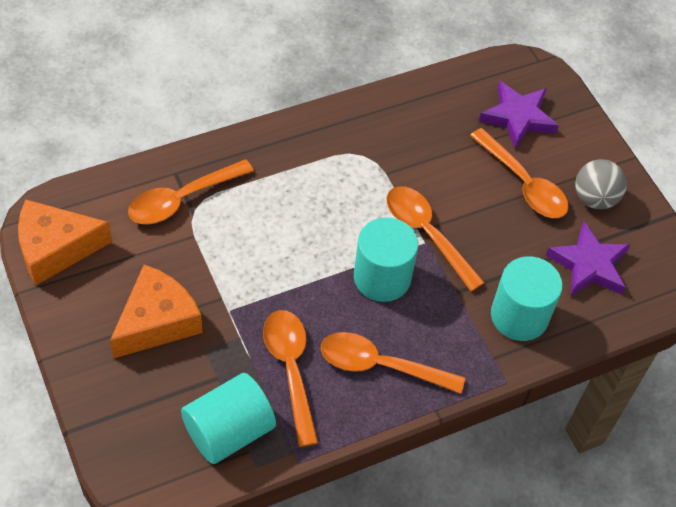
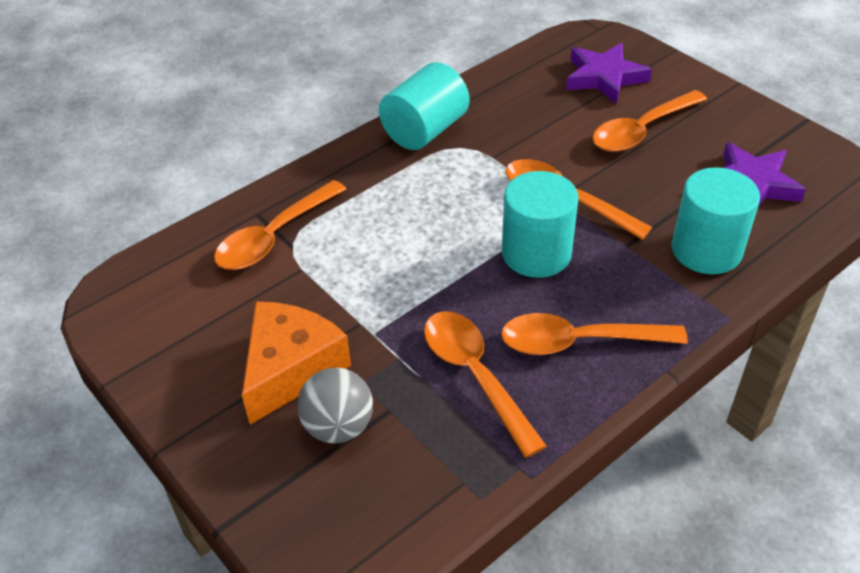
camera: 10 degrees left, 10 degrees down
orange cheese [18,200,112,285] -> none
turquoise cylinder [181,373,276,464] -> turquoise cylinder moved to [379,62,469,150]
orange spoon [470,128,569,218] -> orange spoon turned 105 degrees clockwise [592,90,707,152]
grey ball [575,159,627,209] -> grey ball moved to [297,368,373,443]

